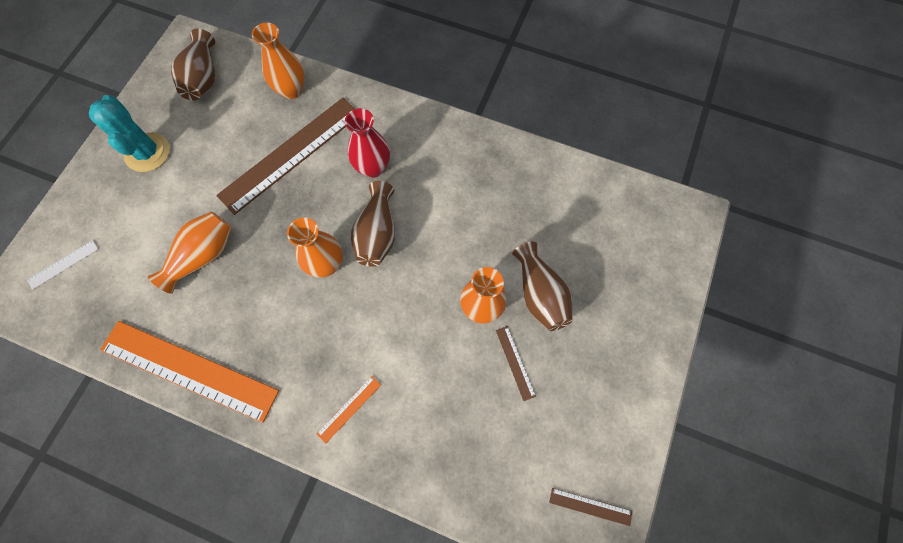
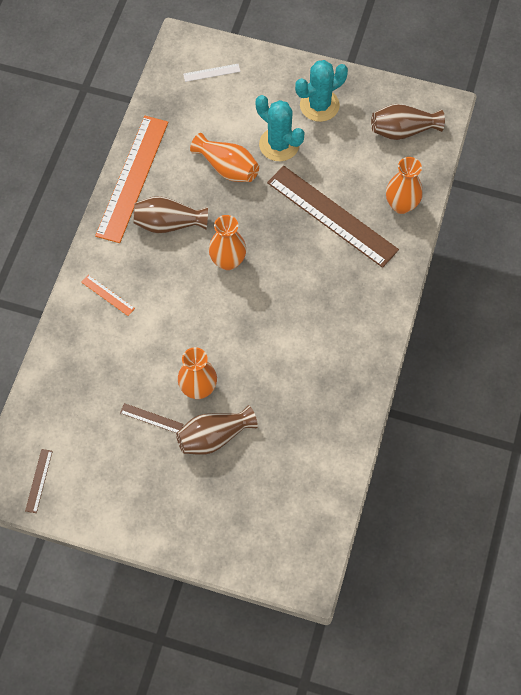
camera: 85 degrees right, 5 degrees down
white ruler [27,240,98,290] -> white ruler turned 60 degrees counterclockwise [183,64,241,82]
red vase [345,108,390,178] -> none
brown vase [351,181,395,267] -> brown vase moved to [133,196,208,233]
brown ruler [496,326,536,401] -> brown ruler turned 45 degrees clockwise [120,403,184,433]
none -> turquoise cactus [256,95,305,161]

